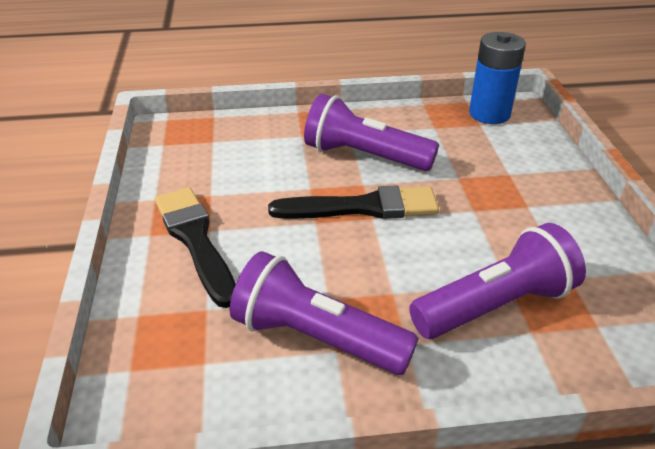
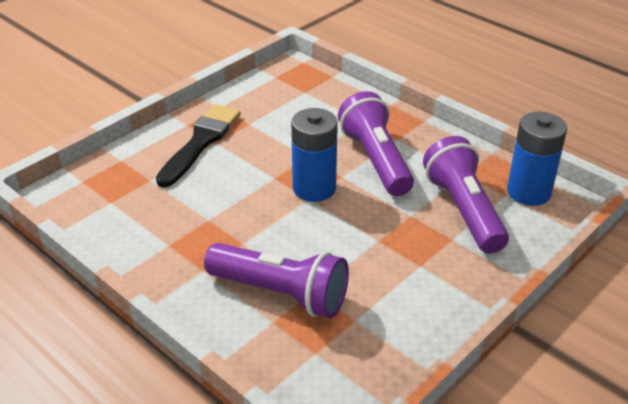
camera: 50 degrees right, 0 degrees up
purple flashlight [230,251,419,375] -> purple flashlight moved to [423,136,509,254]
black brush [268,185,439,219] -> blue battery [291,108,338,202]

